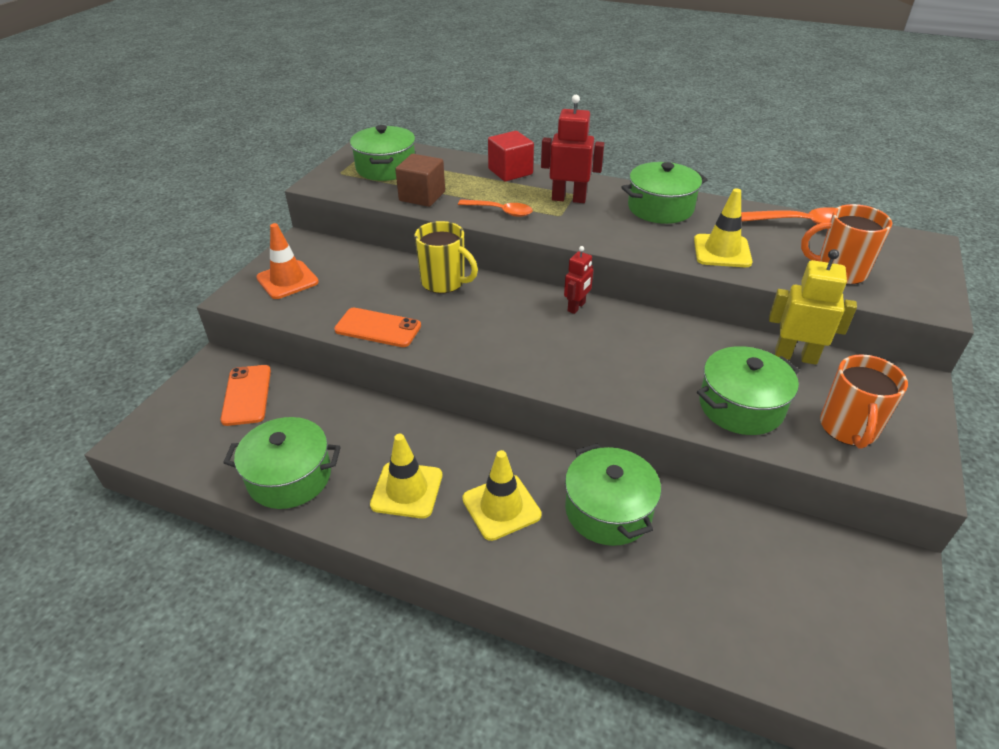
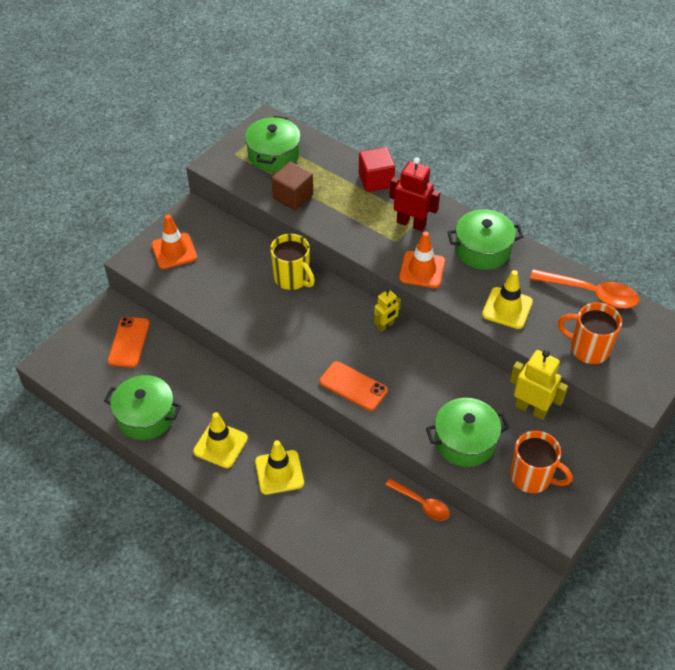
camera: 15 degrees right, 10 degrees up
orange phone [334,308,421,347] -> orange phone moved to [320,361,388,411]
orange spoon [458,199,533,217] -> orange spoon moved to [385,478,450,521]
red robot [564,246,593,314] -> yellow robot [374,289,401,332]
green pot [565,443,661,546] -> none
orange mug [820,354,908,449] -> orange mug turned 90 degrees counterclockwise [510,430,572,493]
none -> orange traffic cone [399,231,445,288]

